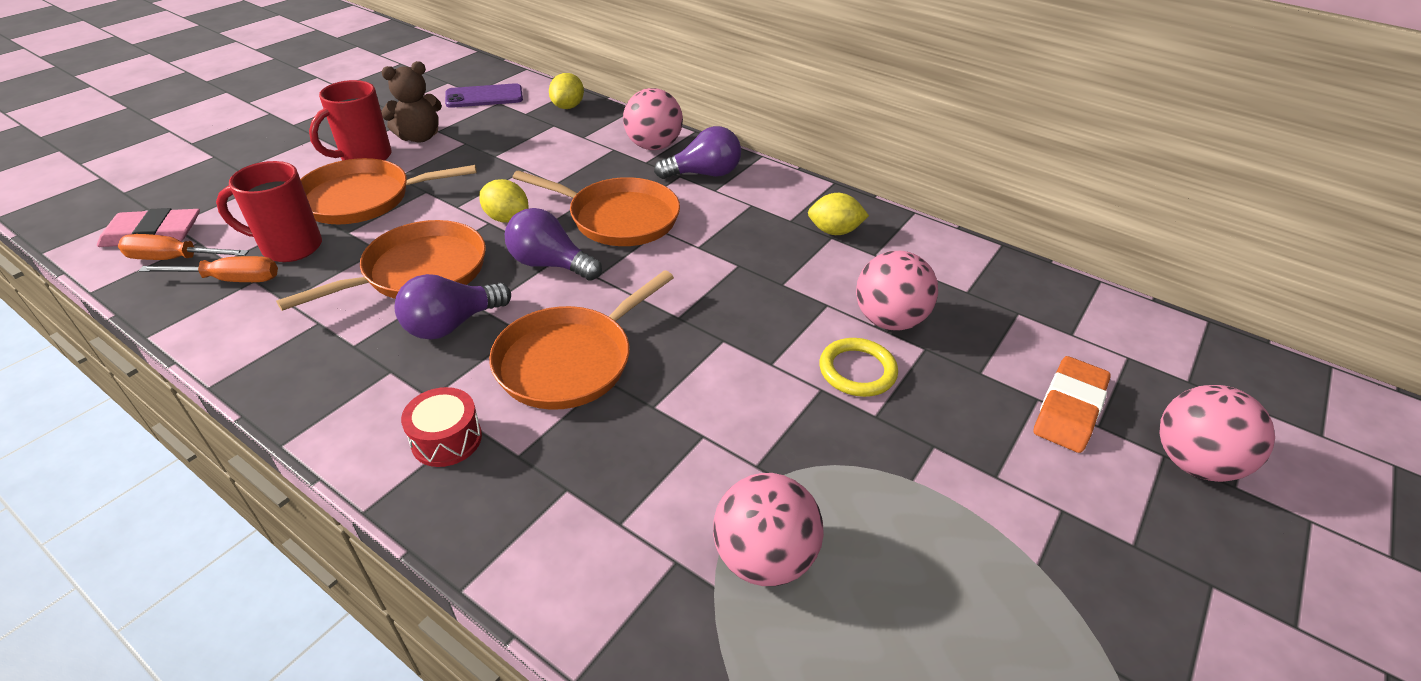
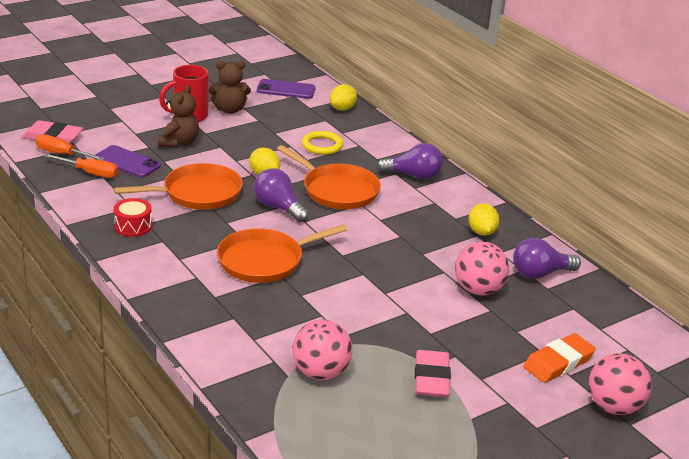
camera: 20 degrees right, 10 degrees down
red mug [216,161,322,262] -> purple phone [94,145,161,178]
orange pan [300,158,477,224] -> brown teddy bear [158,85,199,148]
purple light bulb [394,274,511,340] -> purple light bulb moved to [513,238,581,279]
red drum [401,387,482,467] -> red drum moved to [113,198,152,237]
pink ball [623,88,683,150] -> none
yellow lemon [808,193,869,235] -> yellow lemon turned 60 degrees clockwise [468,203,499,236]
yellow ring [819,338,898,397] -> yellow ring moved to [302,131,343,155]
none -> pink eraser [415,350,451,397]

